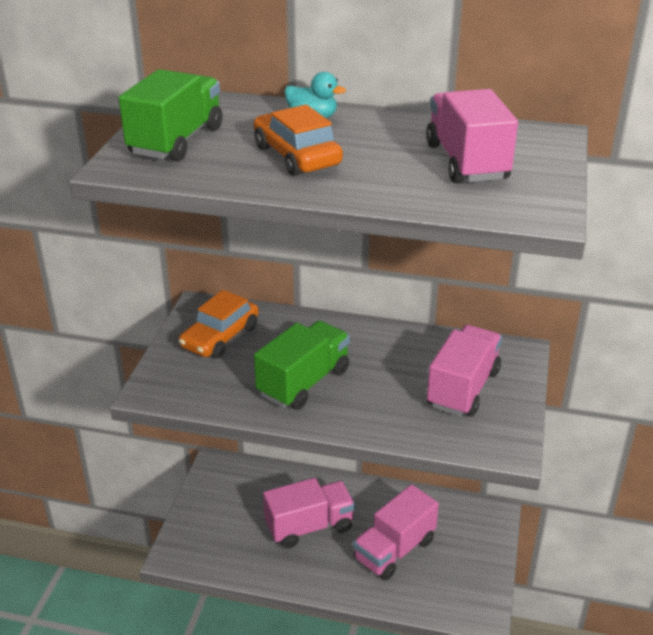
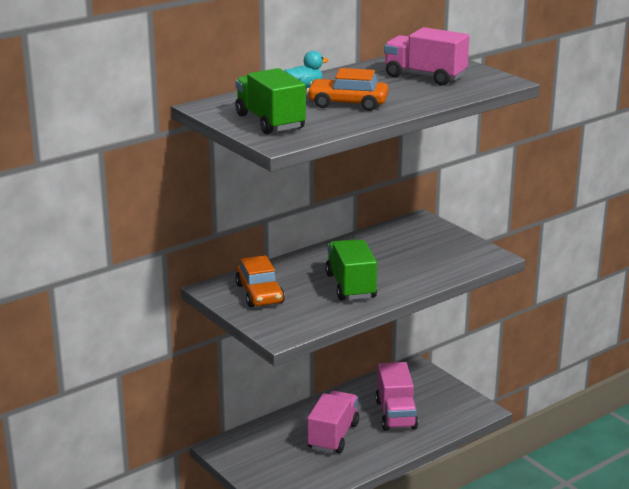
camera: 50 degrees left, 10 degrees down
pink truck [427,325,502,417] -> none

